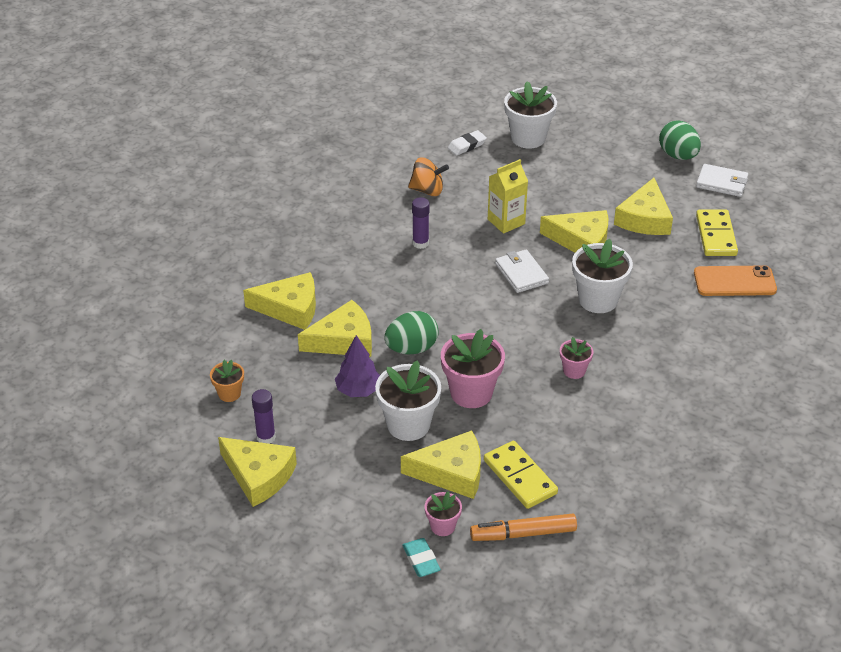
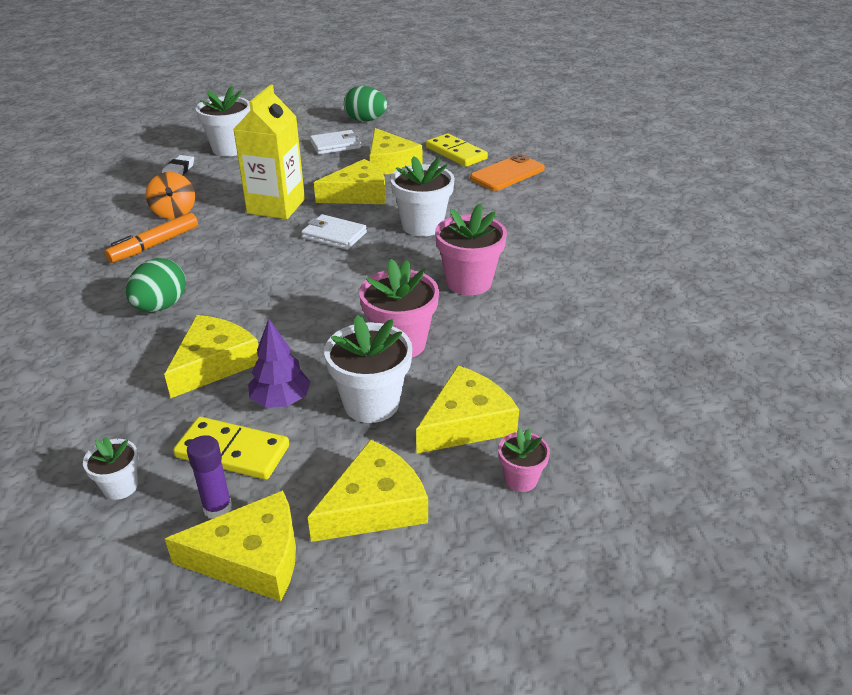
camera: 40 degrees left, 5 degrees down
orange flower pot [210,360,244,402] -> white flower pot [83,437,139,500]
yellow cheese [243,272,316,330] -> yellow cheese moved to [308,439,428,542]
green egg [384,311,439,354] -> green egg moved to [126,258,186,312]
turquoise eraser [402,538,441,577] -> none
orange spinning top [408,157,449,196] -> orange spinning top turned 105 degrees clockwise [146,172,195,219]
purple glue stick [412,198,430,249] -> none
orange marker [470,514,577,541] -> orange marker moved to [104,213,198,263]
yellow domino [484,441,558,509] -> yellow domino moved to [173,417,289,480]
yellow carton [488,159,528,234] -> yellow carton [233,85,305,219], size x1.51
pink flower pot [560,337,593,379] -> pink flower pot [435,204,507,295], size x1.86
white wallet [696,164,748,197] -> white wallet moved to [310,130,361,154]

